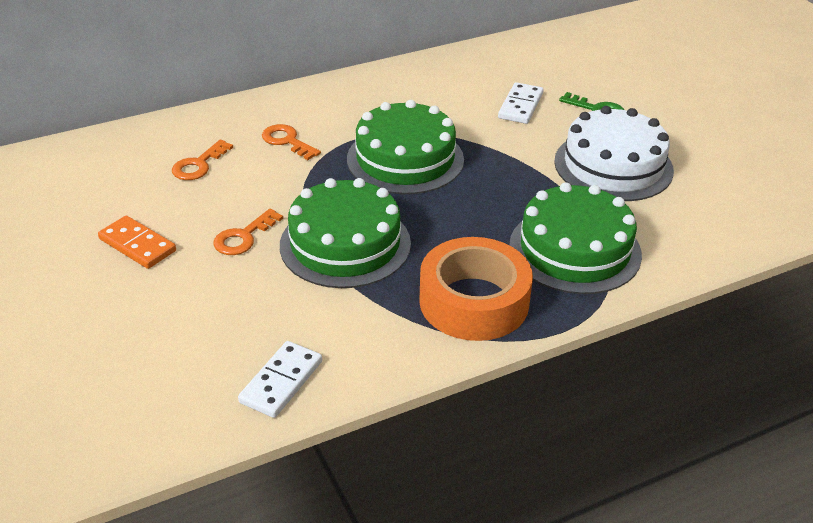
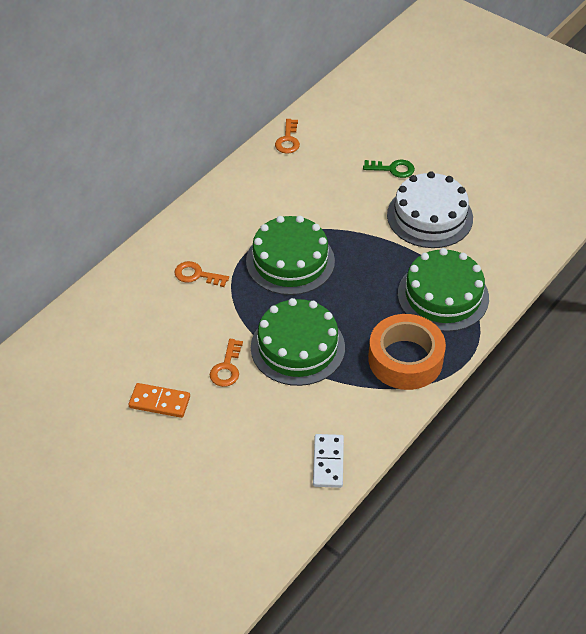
camera: 25 degrees left, 10 degrees up
orange key [172,140,233,180] -> orange key moved to [275,119,300,154]
white domino [498,82,544,124] -> none

